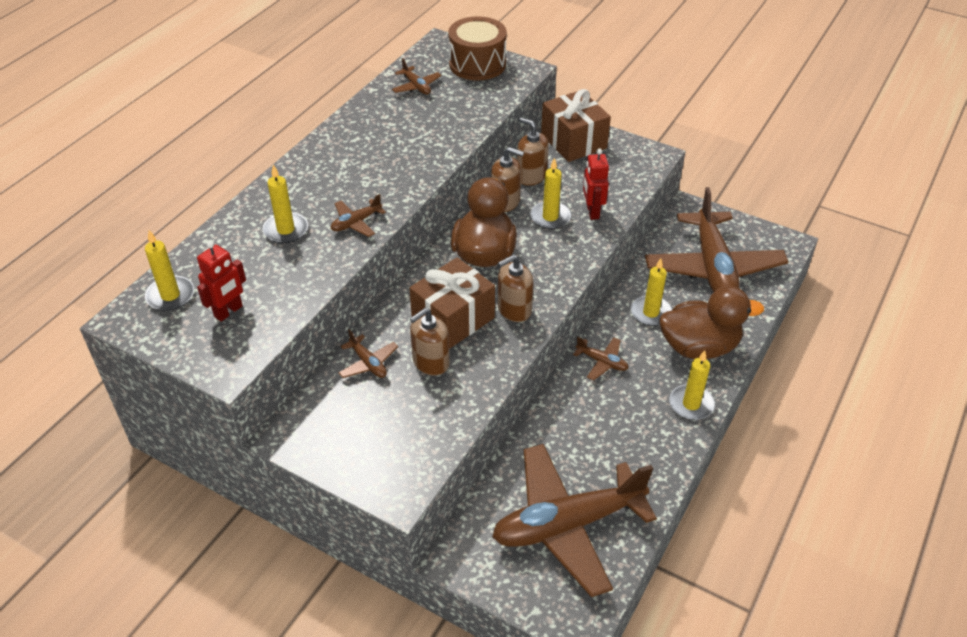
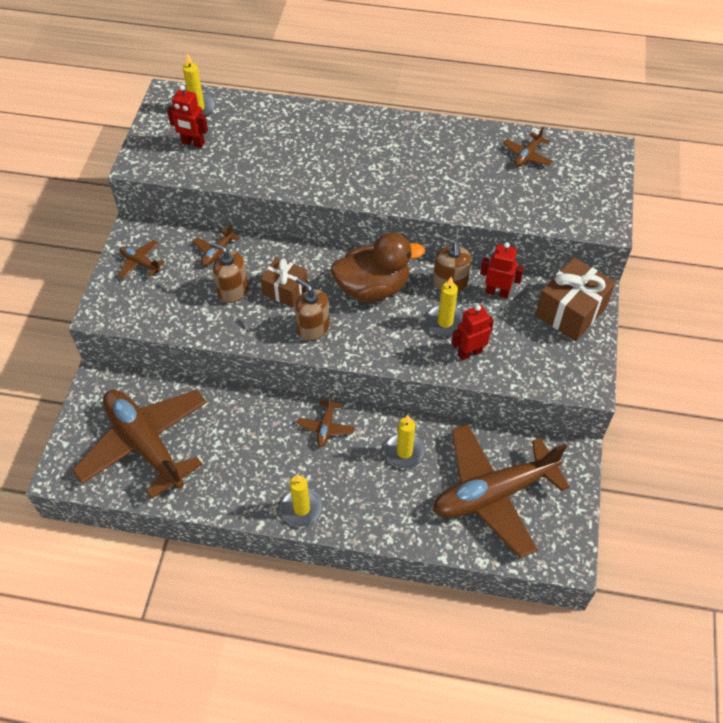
camera: 70 degrees right, 10 degrees up
yellow candle [263,165,308,243] -> none
brown plane [331,194,386,237] -> brown plane moved to [118,240,165,279]
brown gift [410,257,495,349] -> brown gift [261,257,308,308], size x0.65
brown drum [448,16,507,80] -> none
brown soap dispenser [517,118,549,186] -> red robot [480,242,524,298]
brown duck [659,286,764,359] -> none

